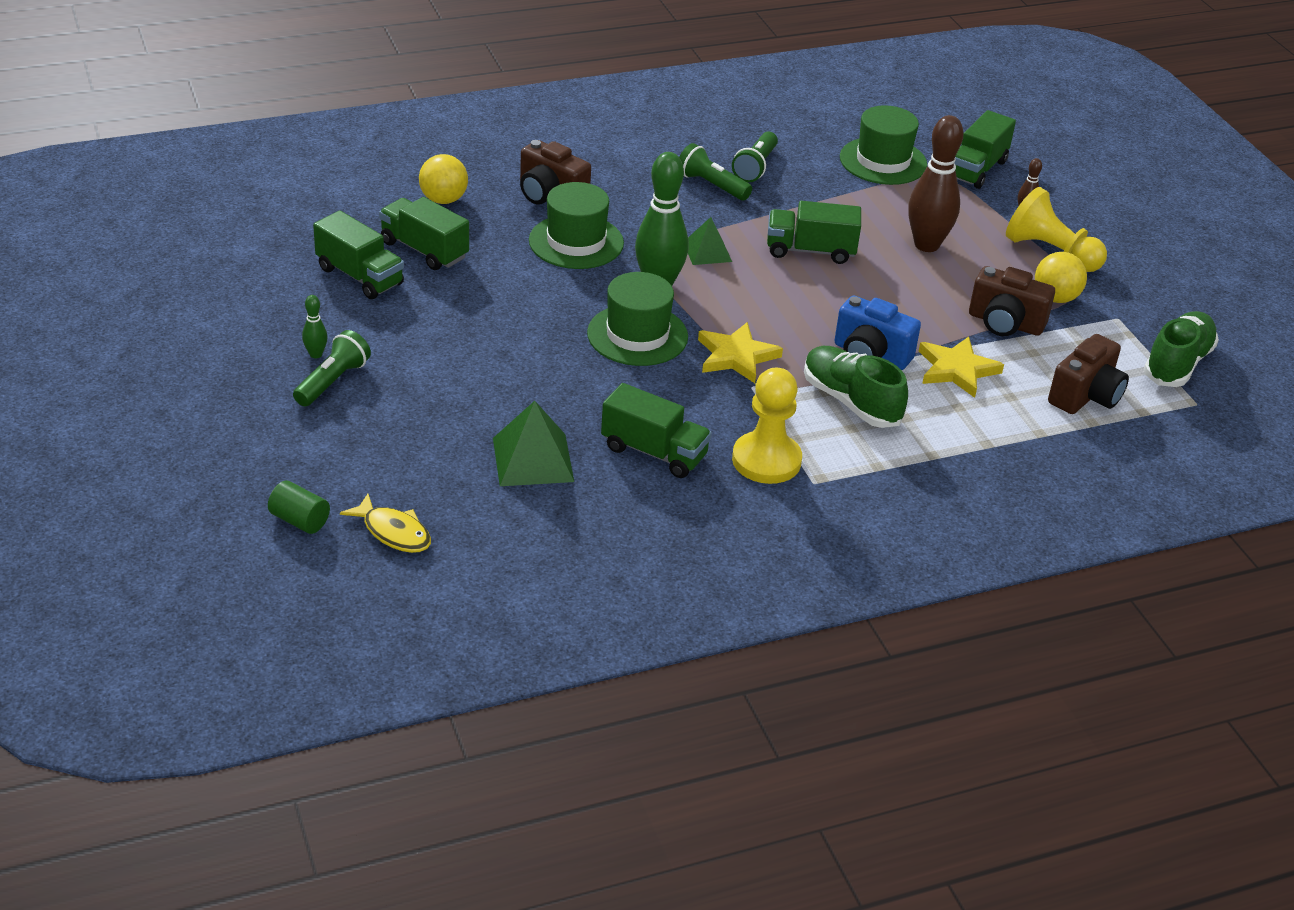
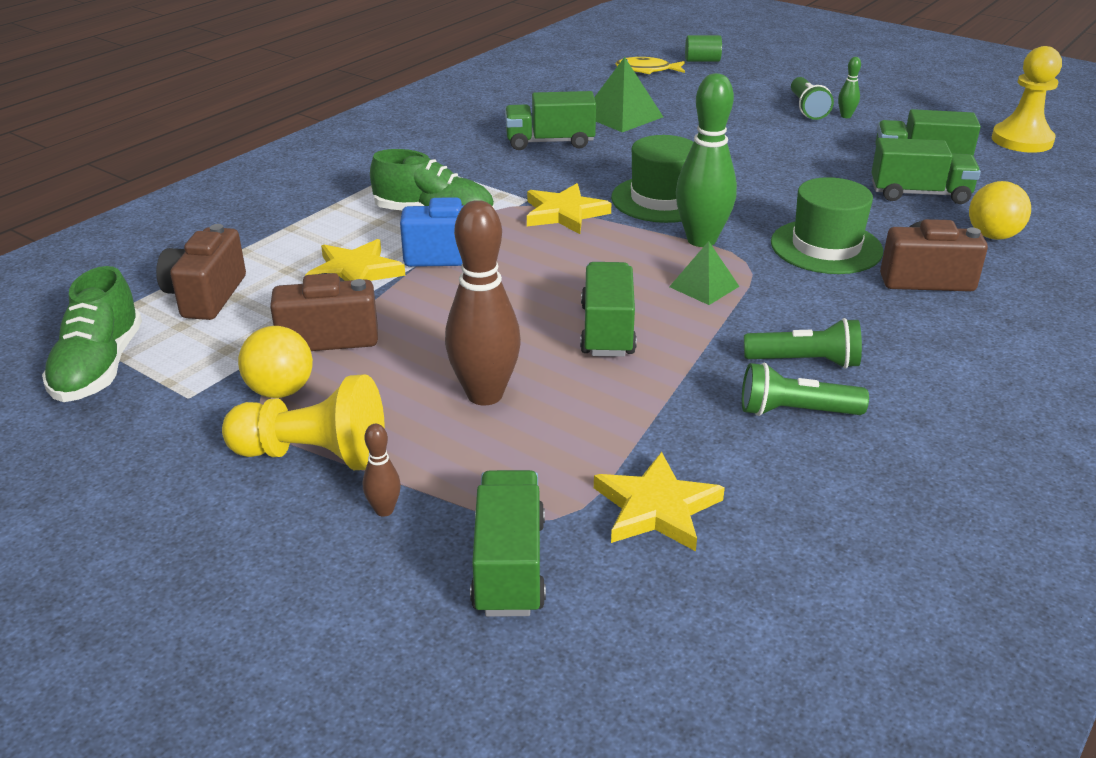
camera: 150 degrees right, 5 degrees down
green flashlight [732,131,778,182] -> green flashlight turned 75 degrees counterclockwise [742,363,869,416]
yellow pawn [732,368,802,484] -> yellow pawn moved to [992,46,1062,153]
green truck [767,201,861,264] -> green truck turned 60 degrees counterclockwise [580,262,637,357]
green hat [840,105,927,185] -> yellow star [594,452,725,551]

